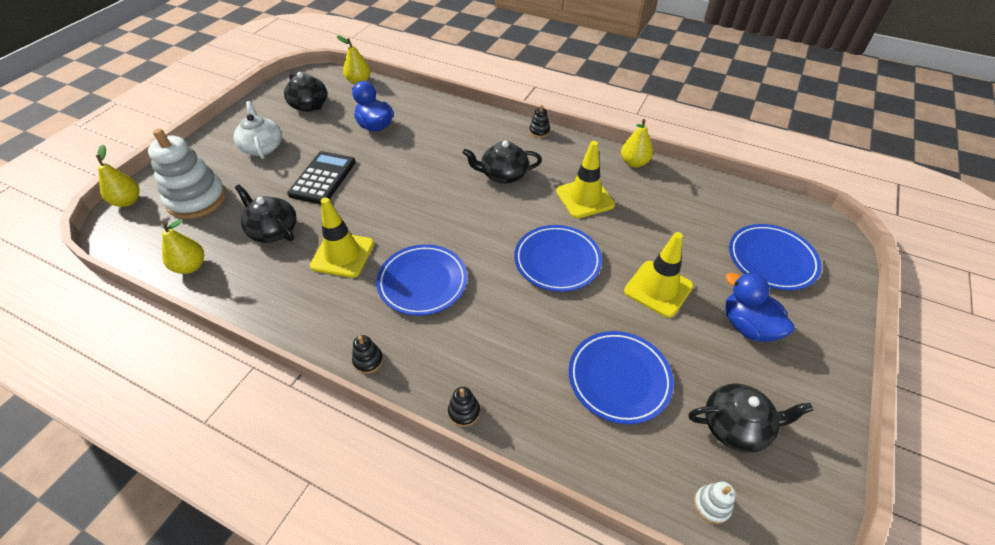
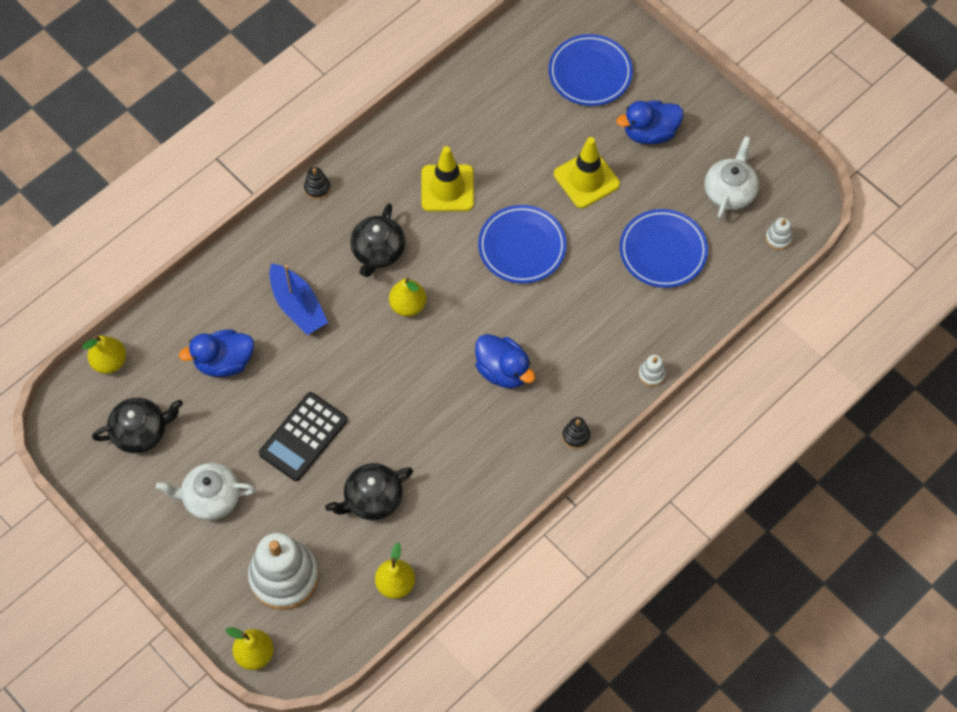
camera: 70 degrees left, 15 degrees up
black calculator [287,151,356,204] -> black calculator turned 90 degrees counterclockwise [259,392,348,481]
yellow traffic cone [310,197,374,278] -> none
blue plate [376,244,467,316] -> blue duck [475,334,535,389]
black stacking toy [448,387,480,427] -> white stacking toy [639,355,666,387]
yellow pear [621,119,653,168] -> yellow pear moved to [389,278,426,317]
black teapot [689,383,813,453] -> white teapot [705,136,759,219]
none -> blue boat [269,263,328,335]

